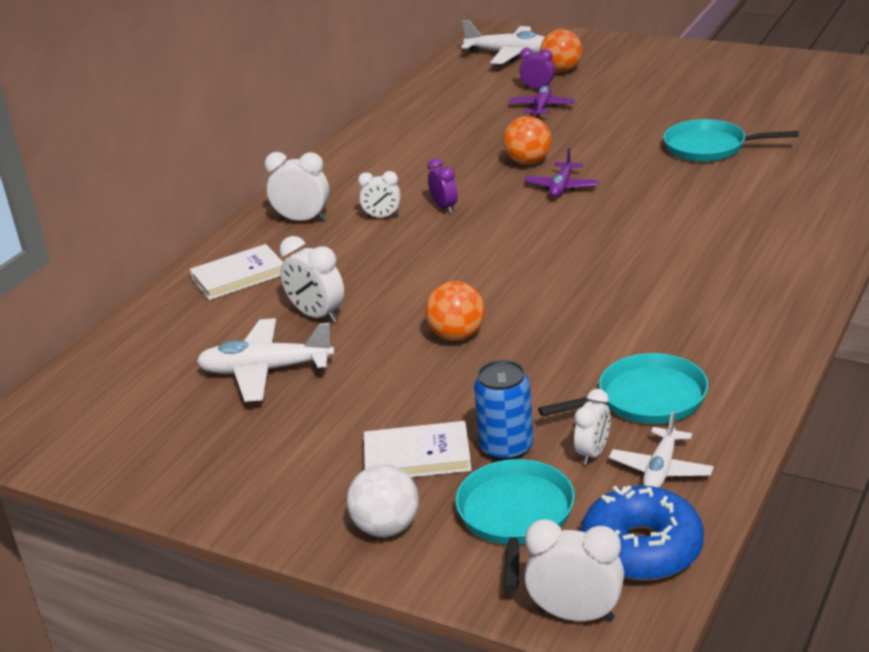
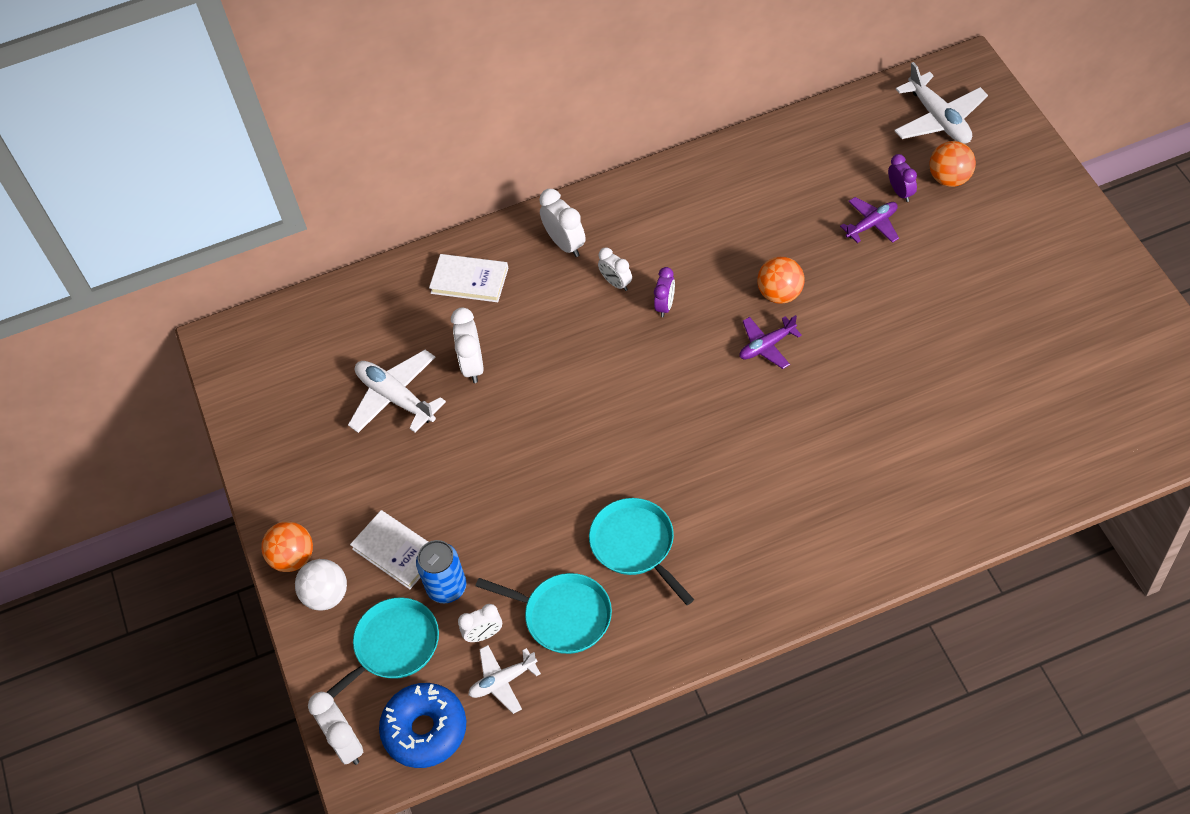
camera: 45 degrees right, 25 degrees up
orange ball [425,281,485,341] -> orange ball moved to [261,522,313,572]
turquoise pan [663,119,799,162] -> turquoise pan moved to [589,498,694,605]

